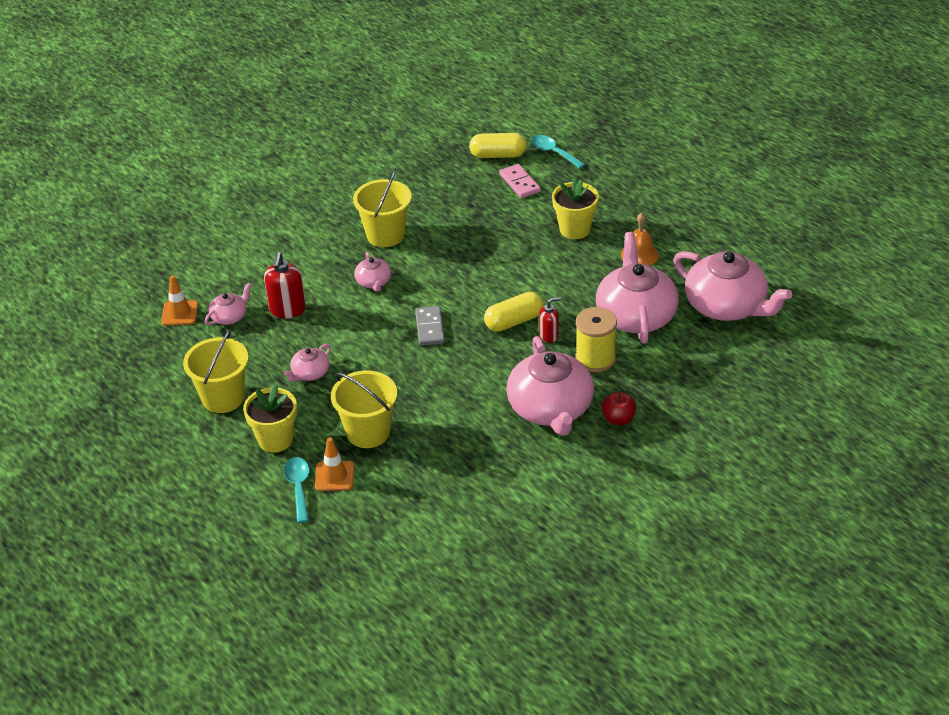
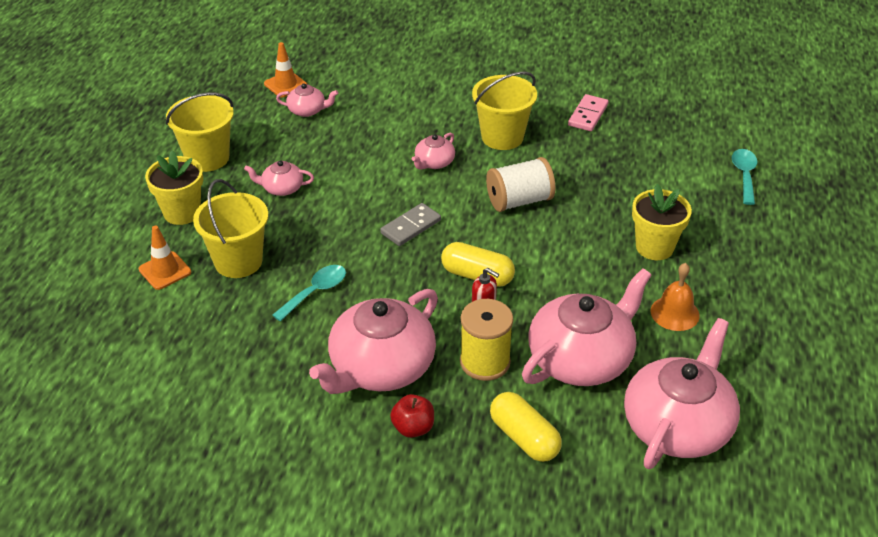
camera: 50 degrees right, 0 degrees up
red soap dispenser [264,252,306,319] -> none
turquoise spoon [284,457,310,523] -> turquoise spoon moved to [272,265,346,322]
yellow capsule [469,133,527,158] -> yellow capsule moved to [490,392,562,462]
pink domino [499,164,541,198] -> pink domino moved to [568,94,609,131]
pink teapot [673,251,792,321] -> pink teapot turned 150 degrees counterclockwise [624,318,740,469]
none -> white spool [486,157,556,212]

